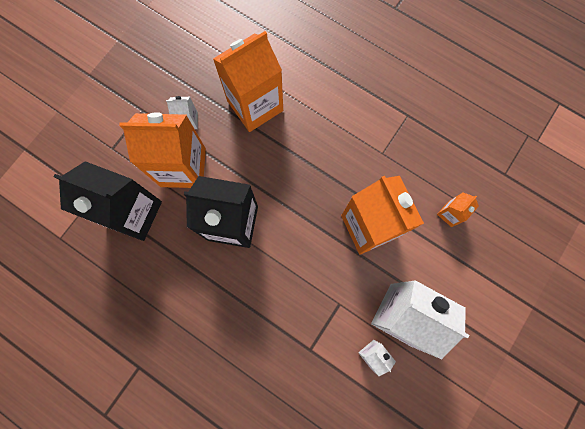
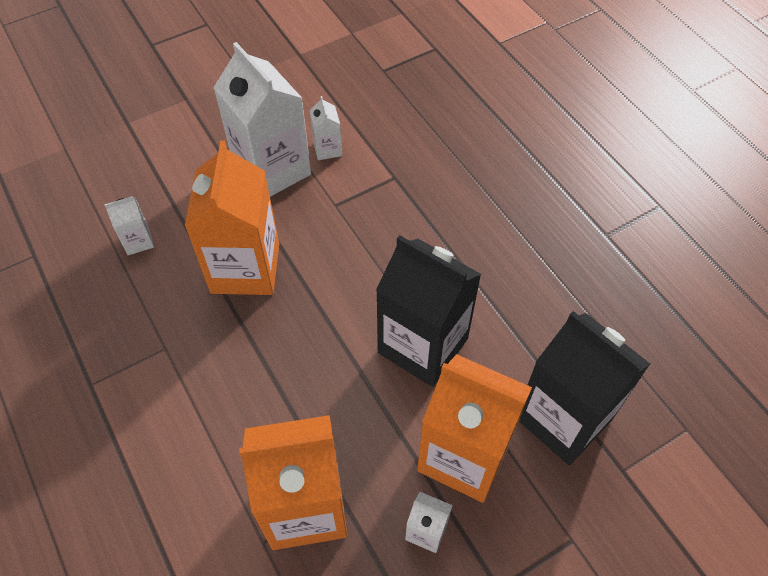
camera: 155 degrees left, 20 degrees down
orange carton [437,192,479,227] -> white carton [104,196,154,255]

